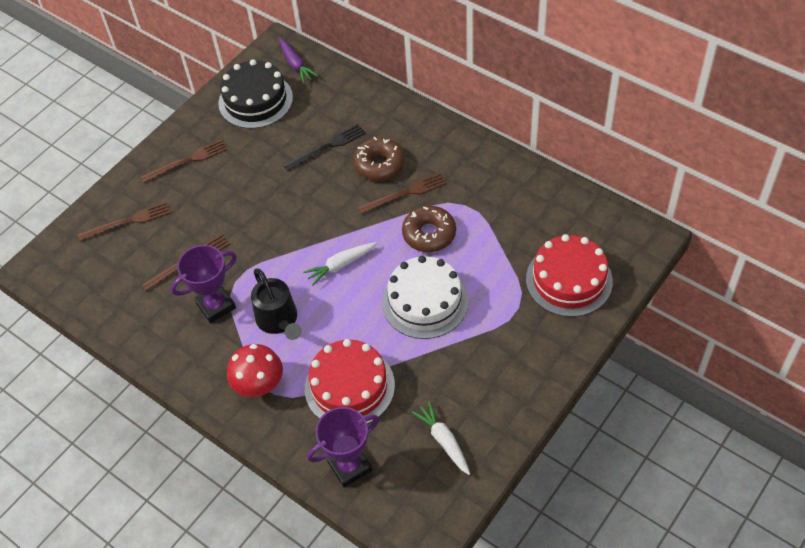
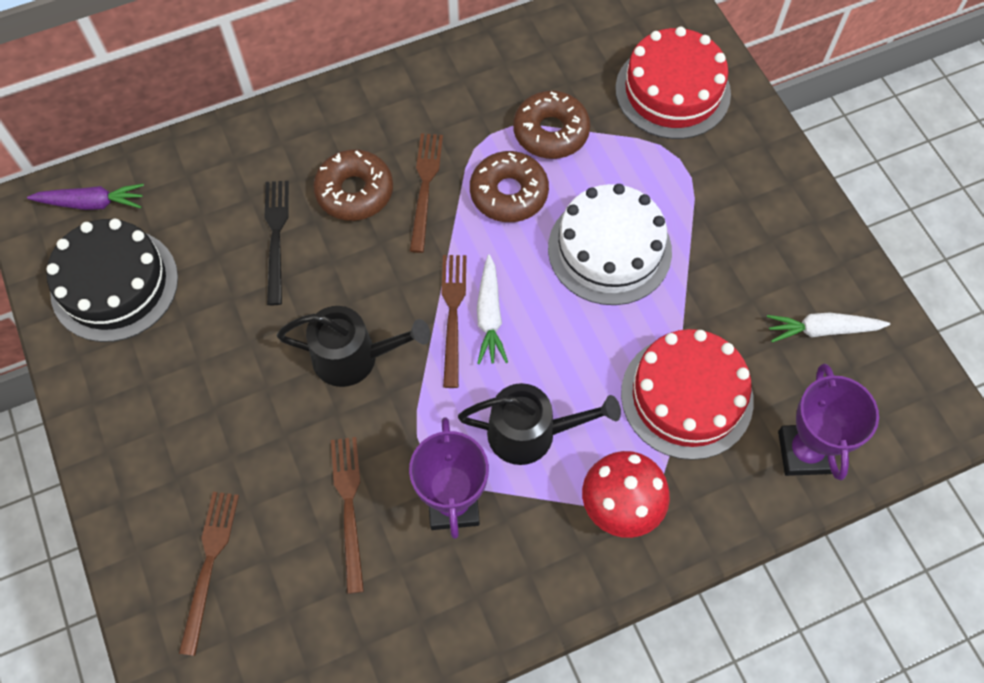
camera: 65 degrees left, 10 degrees up
brown fork [141,139,228,183] -> brown fork moved to [441,255,467,388]
none -> black watering can [277,306,431,387]
none -> brown donut [513,91,590,159]

